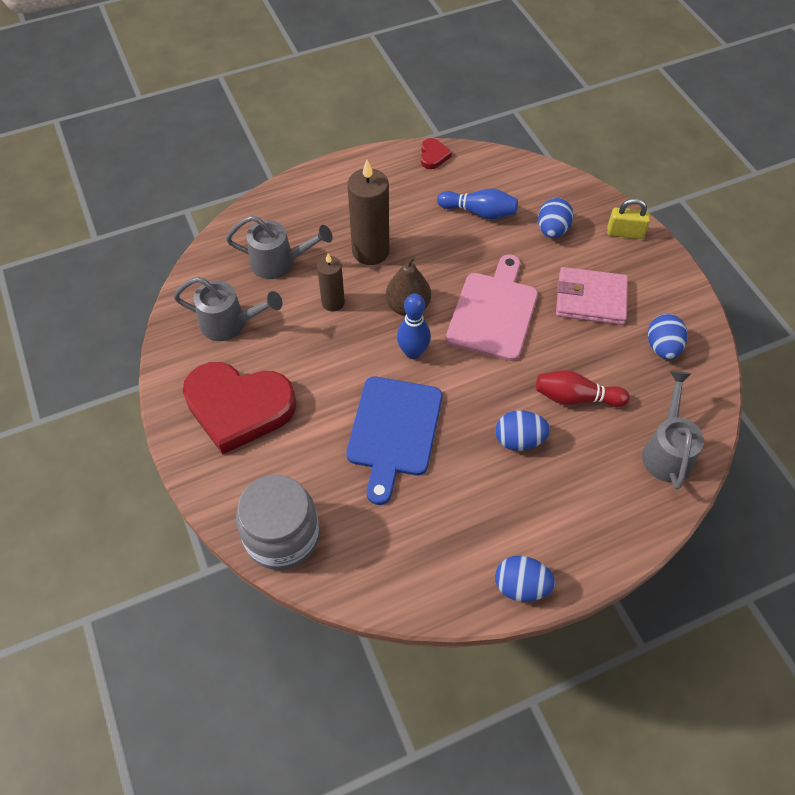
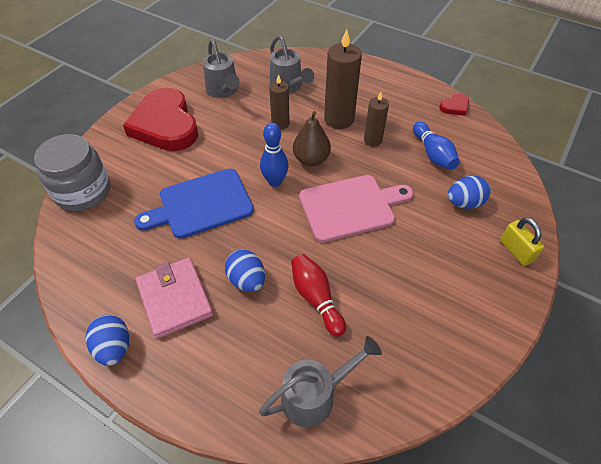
camera: 55 degrees right, 5 degrees down
pink wallet [556,267,628,325] -> pink wallet moved to [136,258,213,339]
blue egg [648,314,687,359] -> none
none -> brown candle [364,92,389,147]

